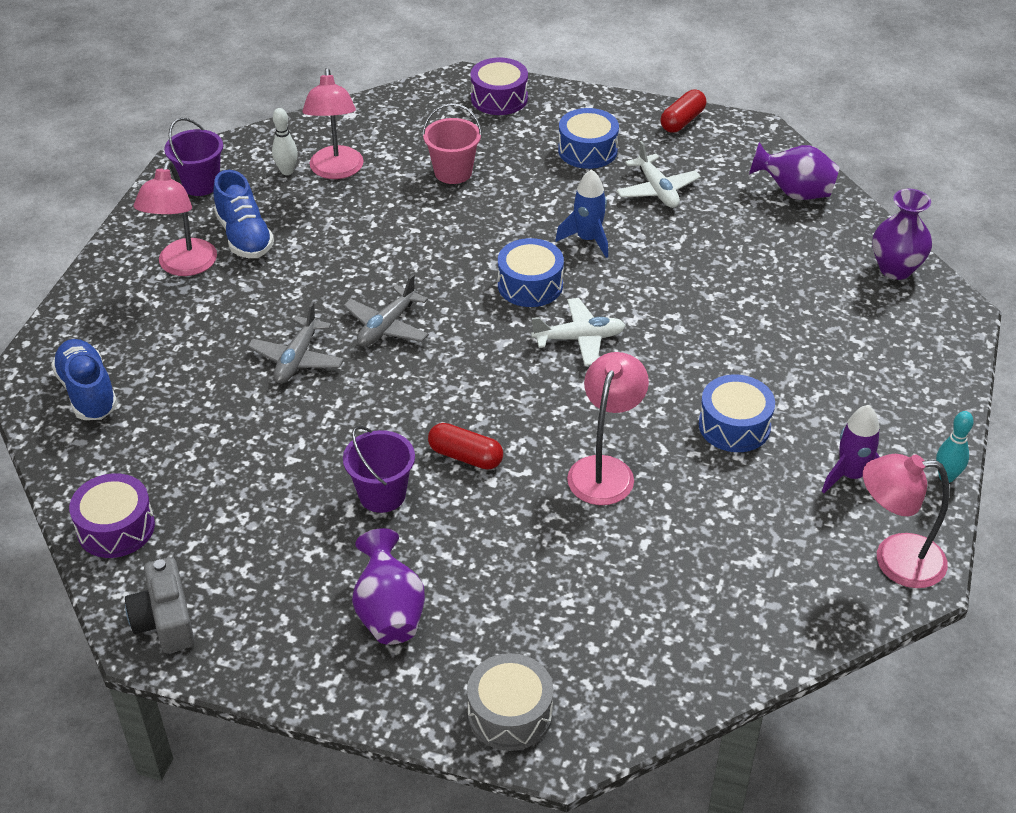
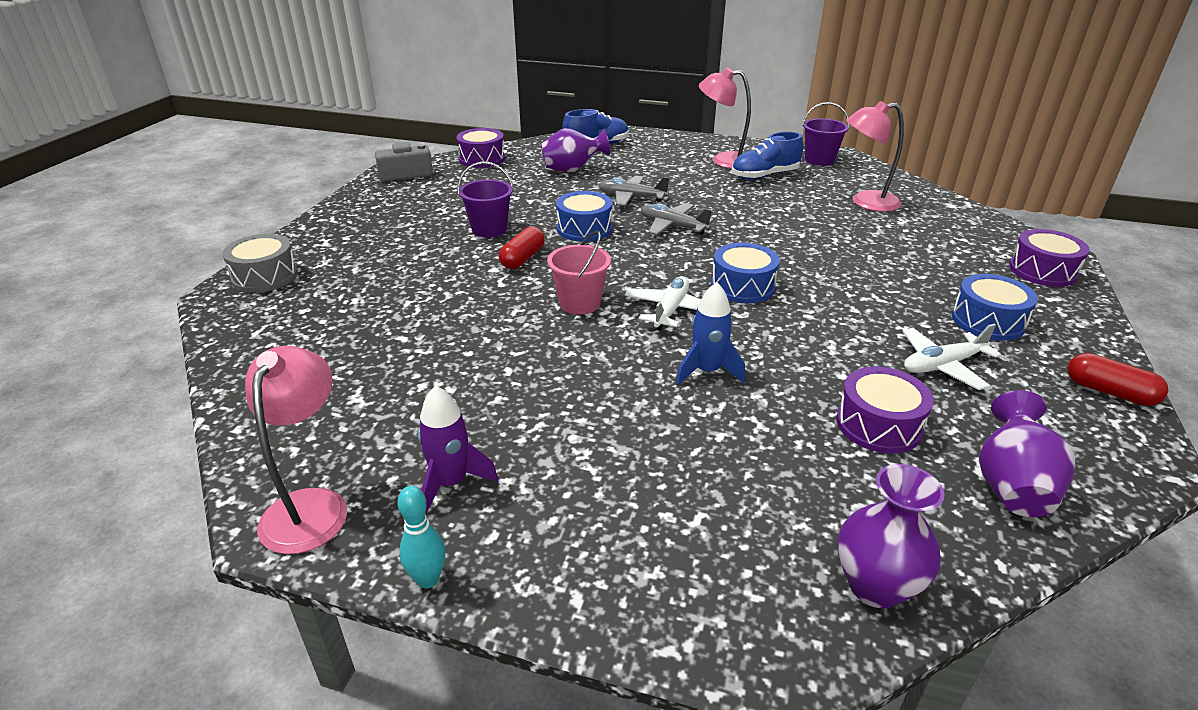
camera: 90 degrees right, 10 degrees down
white bowling pin [272,108,298,175] -> none
purple vase [352,528,425,645] -> purple vase moved to [541,128,610,172]
pink bucket [422,103,482,184] -> pink bucket moved to [547,231,611,315]
white plane [531,298,626,366] -> white plane turned 150 degrees counterclockwise [625,276,701,331]
blue rocket [555,169,608,258] -> blue rocket moved to [676,282,745,385]
pink lamp [567,352,649,505] -> none
blue drum [699,375,775,452] -> blue drum moved to [556,191,613,242]
none -> purple drum [836,367,934,454]

